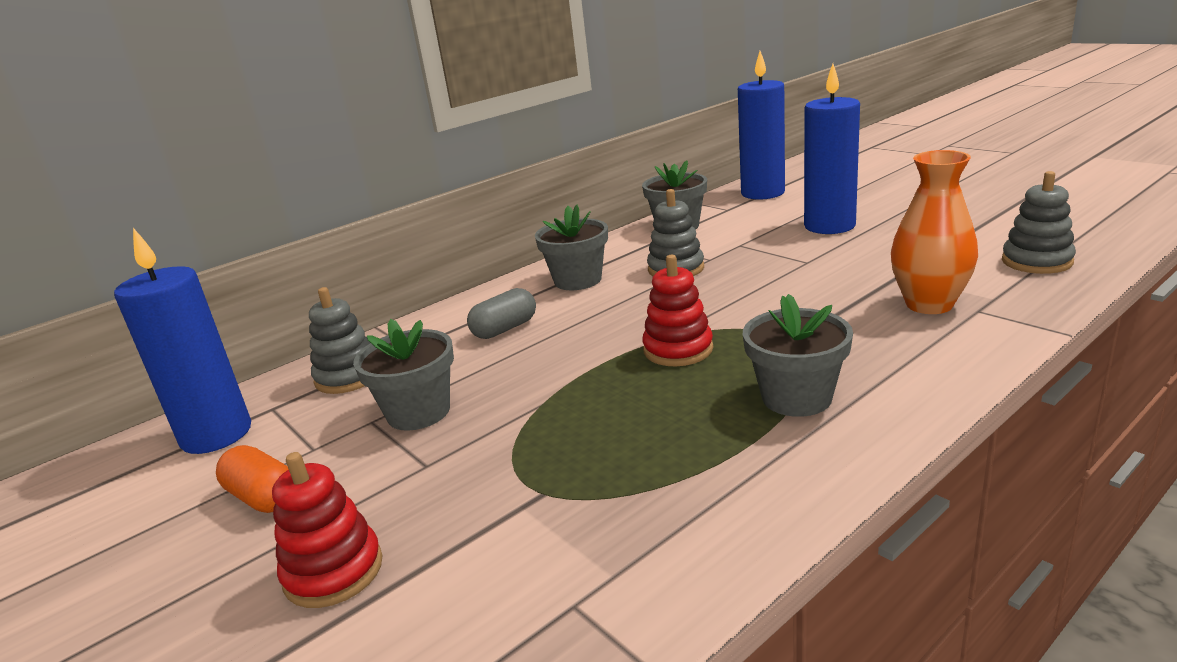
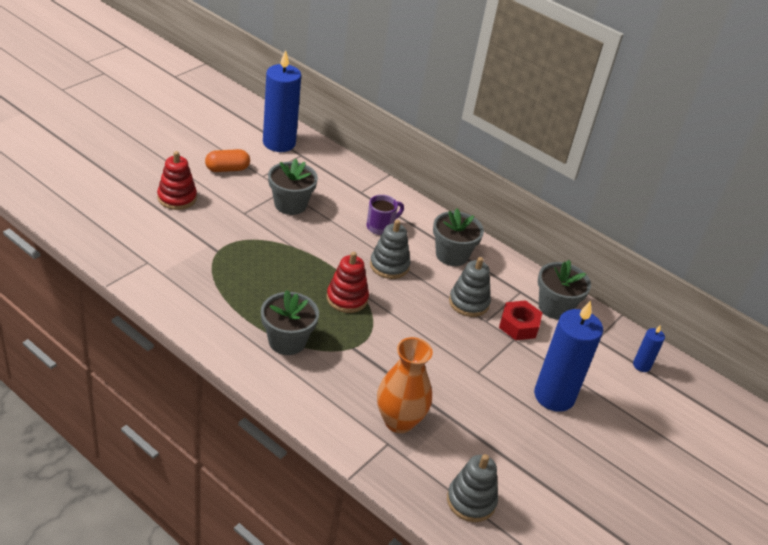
camera: 70 degrees right, 15 degrees up
orange capsule [216,445,289,513] -> orange capsule turned 45 degrees clockwise [205,149,250,172]
grey stacking toy [309,287,370,394] -> grey stacking toy moved to [370,220,411,279]
grey capsule [467,288,536,339] -> purple mug [367,195,404,235]
blue candle [738,51,785,200] -> blue candle [633,326,665,372], size x0.46
none -> red nut [499,300,542,340]

